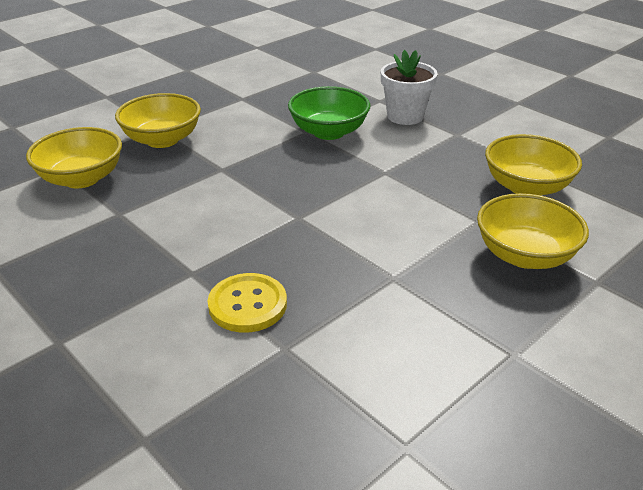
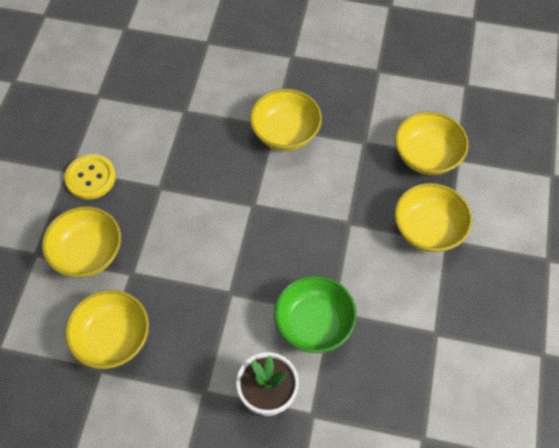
camera: 145 degrees right, 25 degrees up
yellow button [208,273,287,333] -> yellow button moved to [65,154,116,200]
none -> yellow bowl [250,89,322,151]

